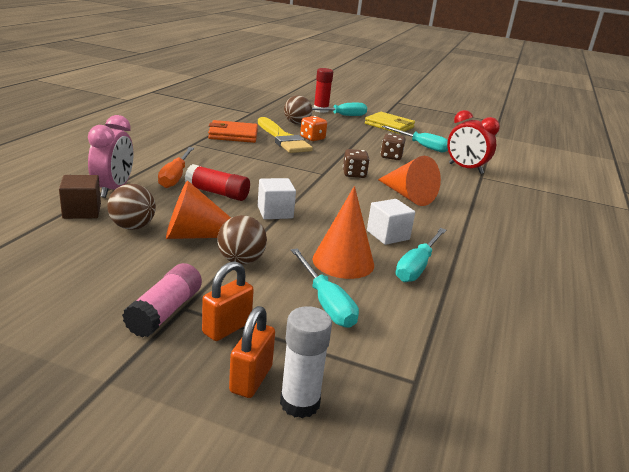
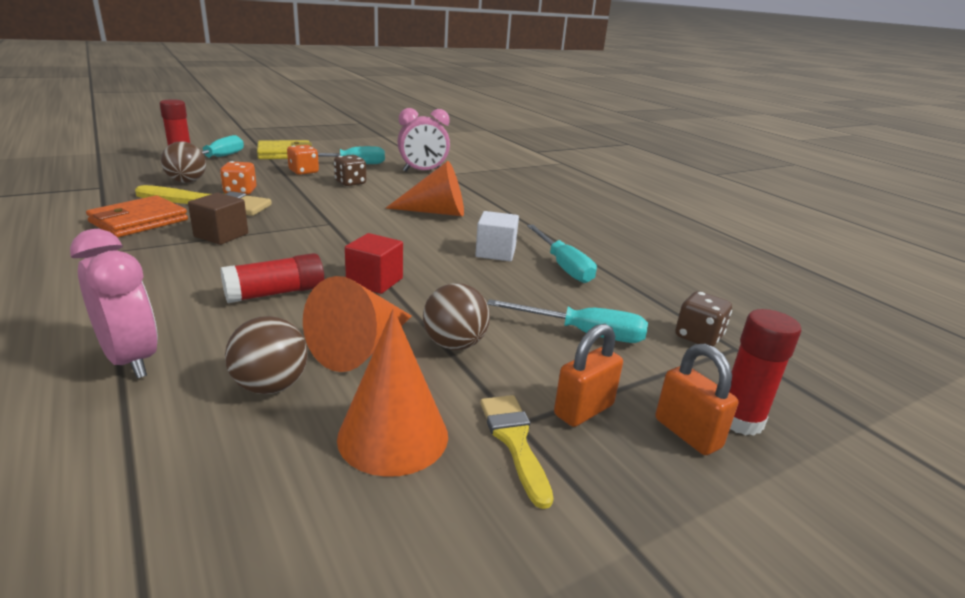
camera: 50 degrees left, 0 degrees up
brown cube [59,175,101,219] -> brown cube moved to [188,193,248,245]
pink glue stick [122,263,202,338] -> yellow brush [480,395,553,509]
orange screwdriver [158,147,194,188] -> none
orange padlock [202,261,254,341] -> orange padlock turned 60 degrees clockwise [554,324,623,427]
white cube [258,178,296,219] -> red cube [345,233,403,294]
white glue stick [280,306,332,418] -> red glue stick [729,309,801,436]
orange cone [312,186,374,279] -> orange cone moved to [337,309,448,477]
brown dice [343,149,370,178] -> brown dice moved to [675,291,732,347]
red clock [447,110,500,174] -> pink clock [398,108,450,172]
none -> orange dice [287,145,319,175]

